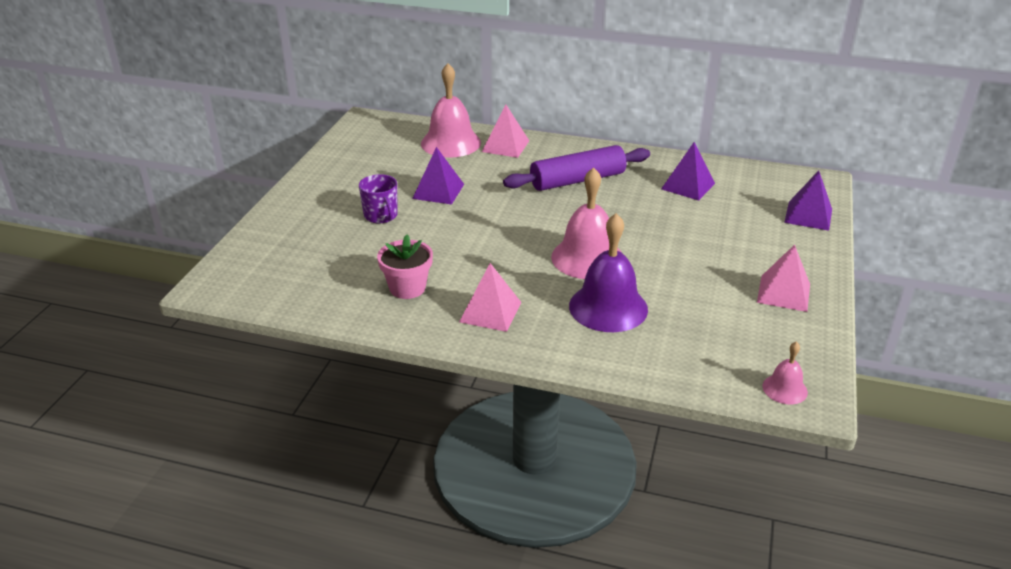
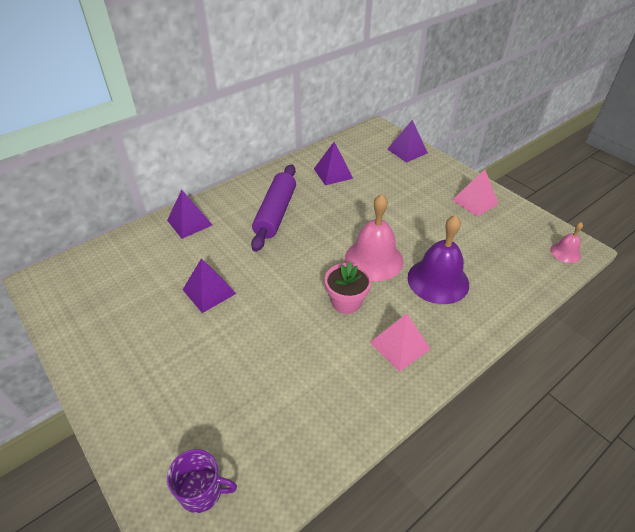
camera: 55 degrees left, 10 degrees up
purple mug [359,174,398,224] -> purple mug moved to [167,449,237,513]
pink flower pot [377,235,433,299] -> pink flower pot moved to [325,262,372,314]
pink bell [421,63,481,158] -> none
pink pyramid [482,104,529,158] -> purple pyramid [167,190,213,239]

